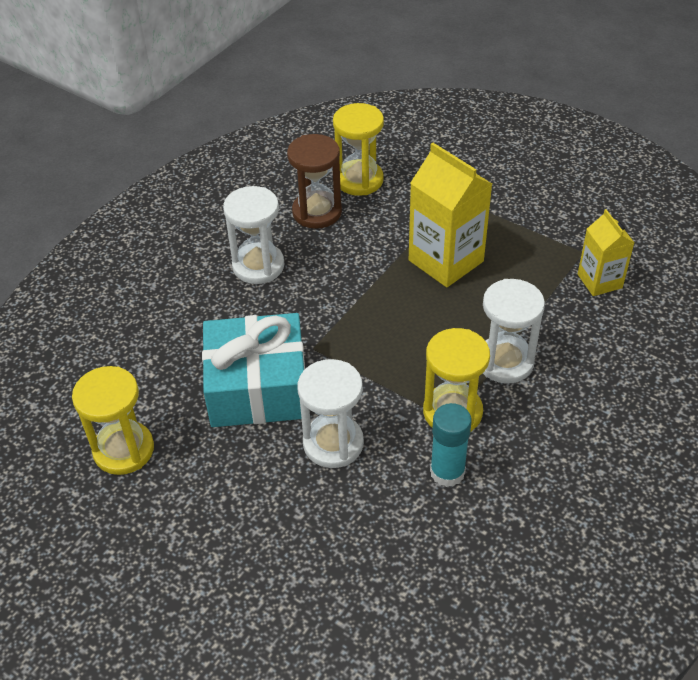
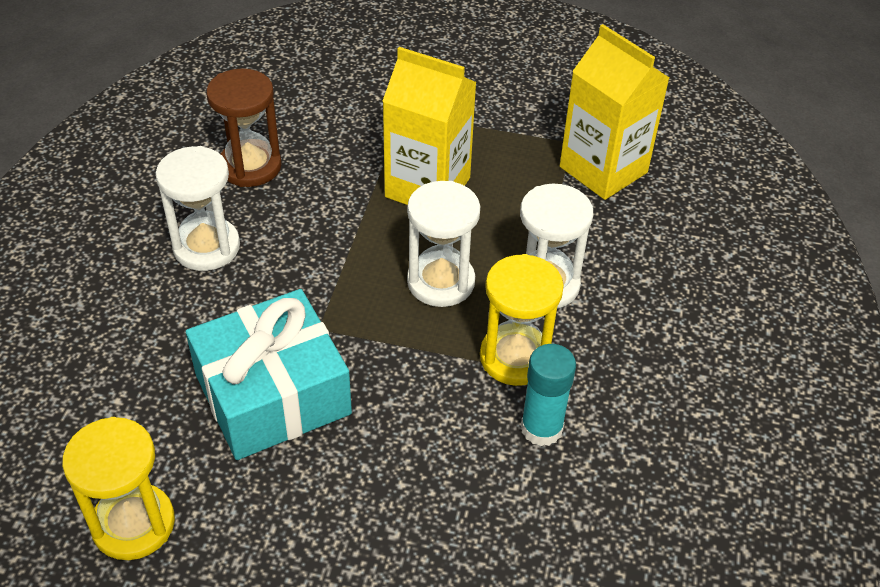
camera: 25 degrees left, 0 degrees up
white hourglass [298,359,364,468] -> white hourglass moved to [407,181,480,307]
yellow hourglass [333,103,384,196] -> none
yellow carton [578,209,634,296] -> yellow carton [560,24,670,200], size x1.66

